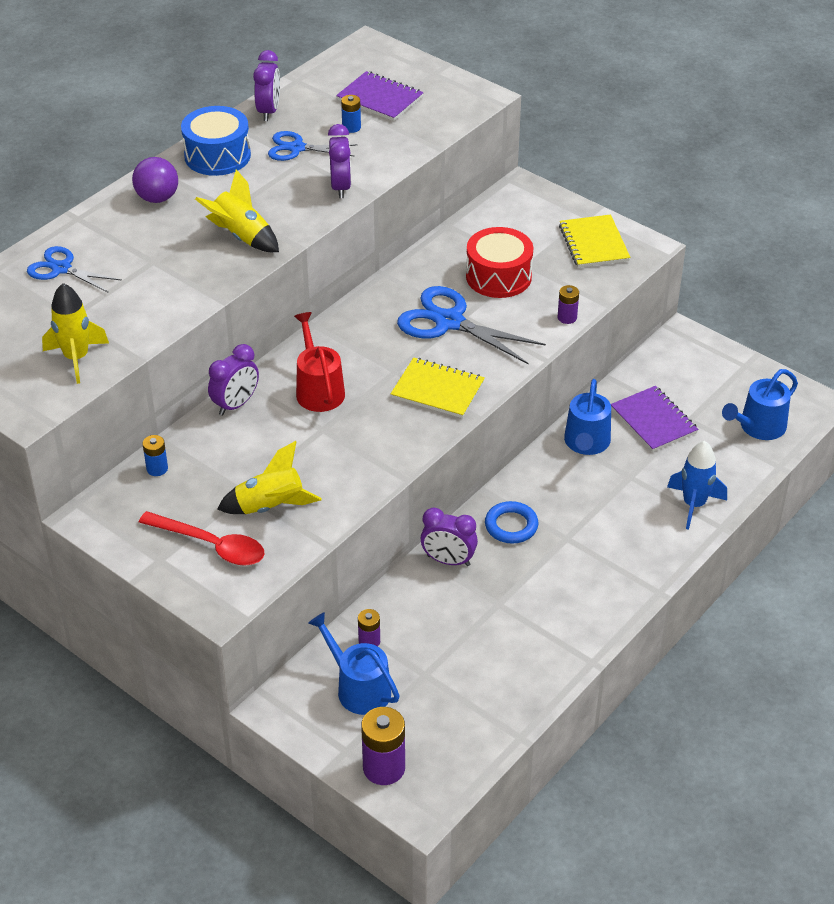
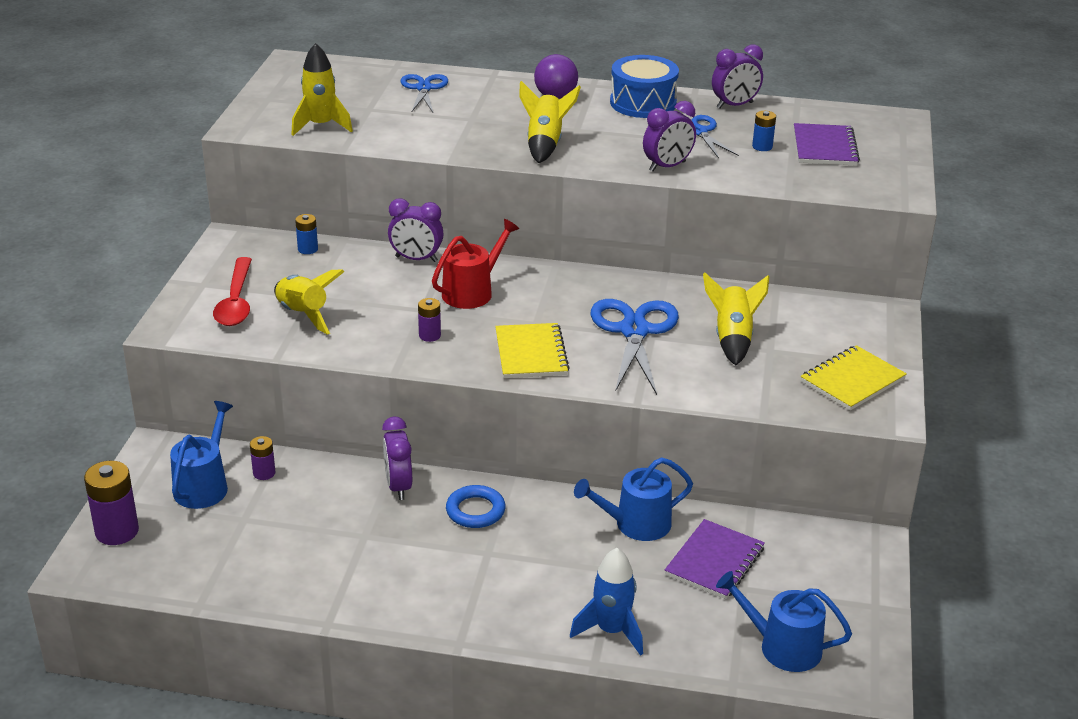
camera: 60 degrees right, 10 degrees down
red drum [466,227,533,298] -> yellow rocket [703,272,769,365]
purple battery [558,285,579,324] -> purple battery moved to [418,298,441,342]

